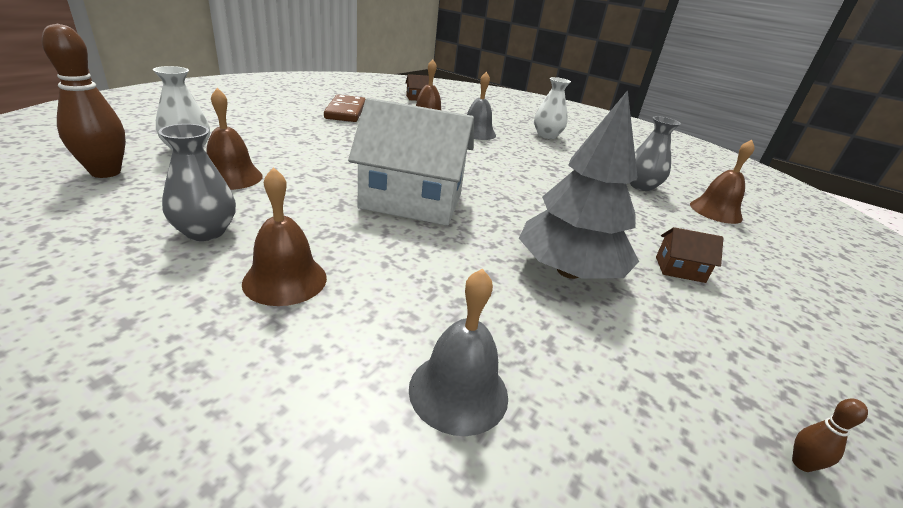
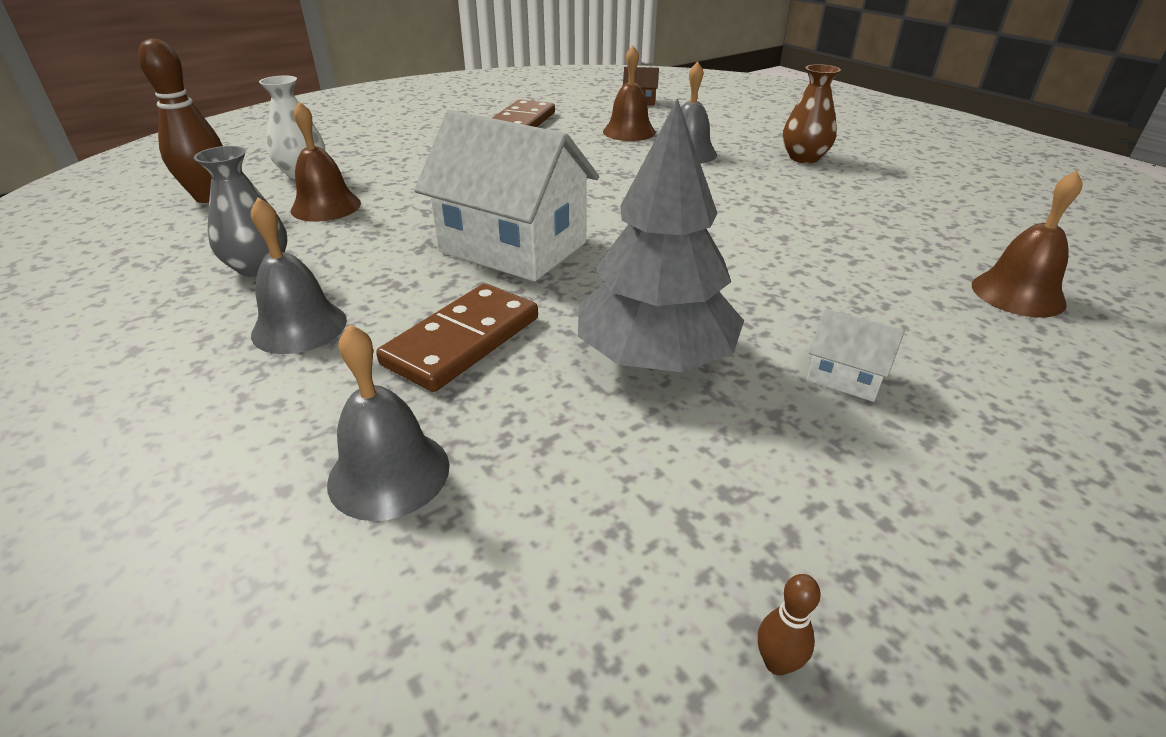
camera: 25 degrees right, 5 degrees up
brown bell [242,167,327,306] -> grey bell [251,197,347,354]
white vase [534,77,571,139] -> brown vase [783,64,841,163]
grey vase [630,116,681,191] -> none
brown house [656,227,723,283] -> white house [807,309,905,402]
none -> brown domino [376,283,538,392]

